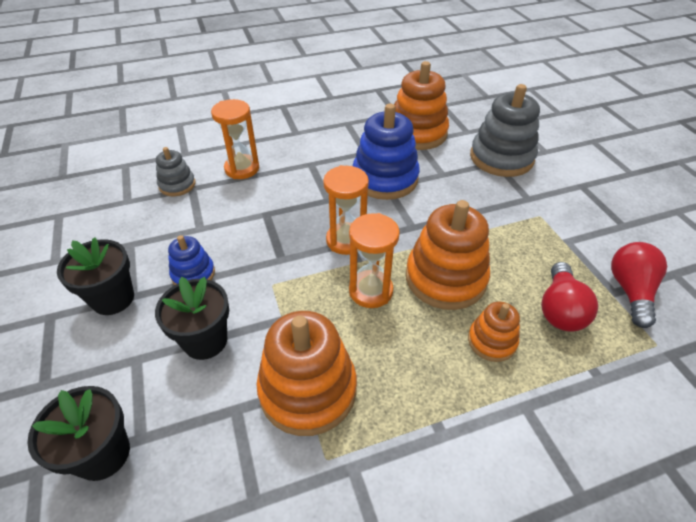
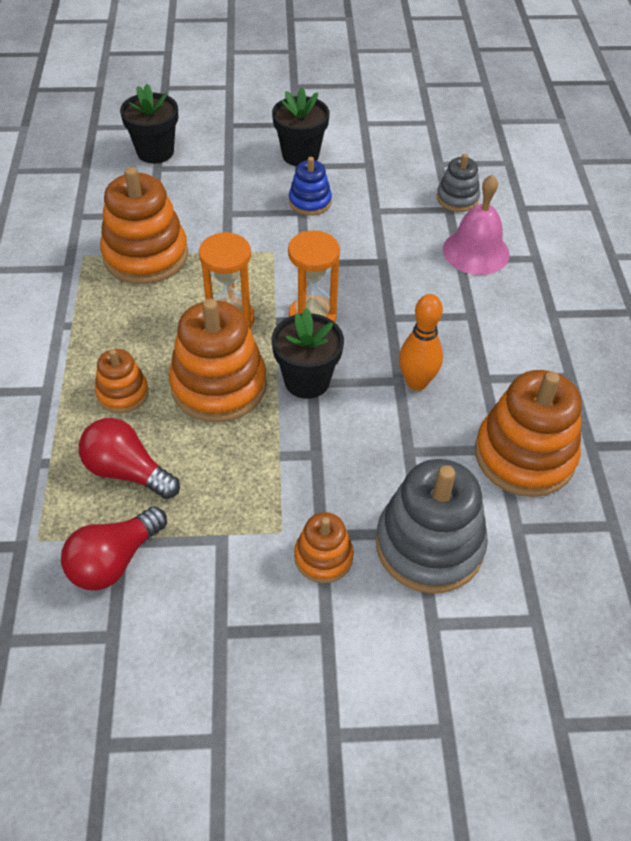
camera: 105 degrees right, 5 degrees up
black flower pot [155,277,229,360] -> black flower pot moved to [271,308,344,399]
orange hourglass [211,99,259,179] -> pink bell [443,174,510,275]
blue stacking toy [353,104,420,200] -> orange bowling pin [399,294,443,391]
red light bulb [611,242,667,328] -> red light bulb turned 105 degrees clockwise [61,506,167,590]
none -> orange stacking toy [294,512,354,583]

